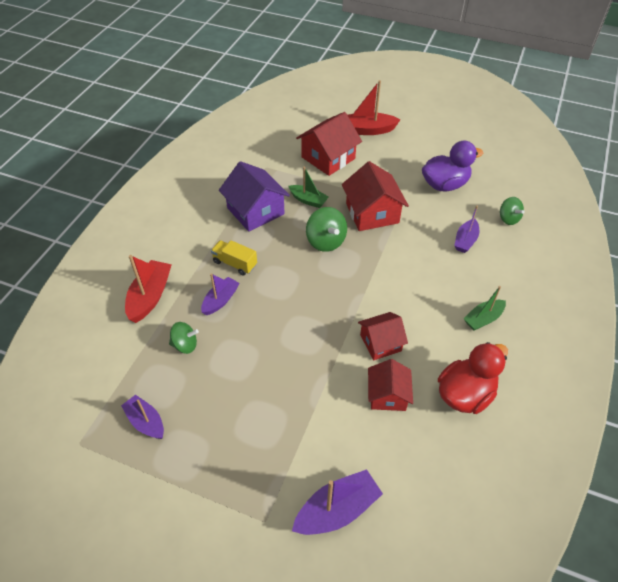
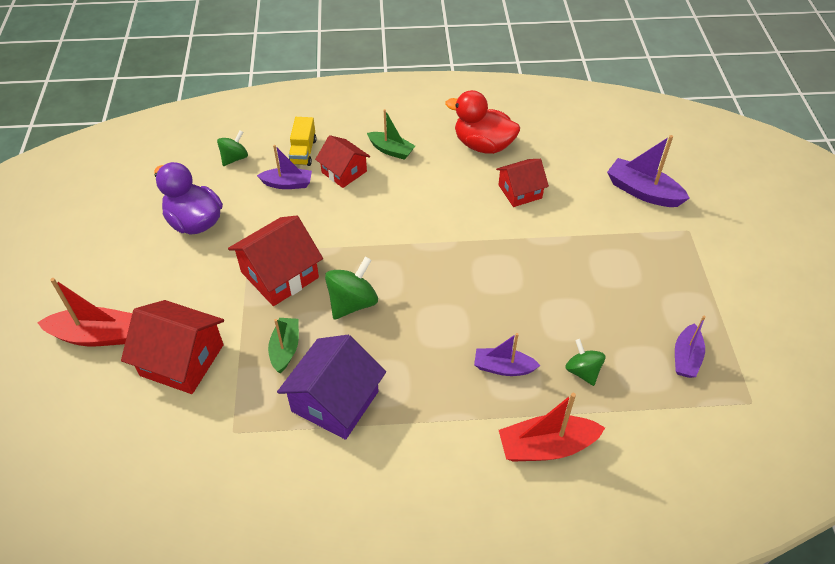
camera: 115 degrees left, 0 degrees up
yellow truck [211,240,257,276] -> yellow truck moved to [289,117,317,166]
red boat [348,80,400,135] -> red boat turned 60 degrees counterclockwise [37,278,132,346]
red house [358,312,408,360] -> red house moved to [315,135,370,188]

